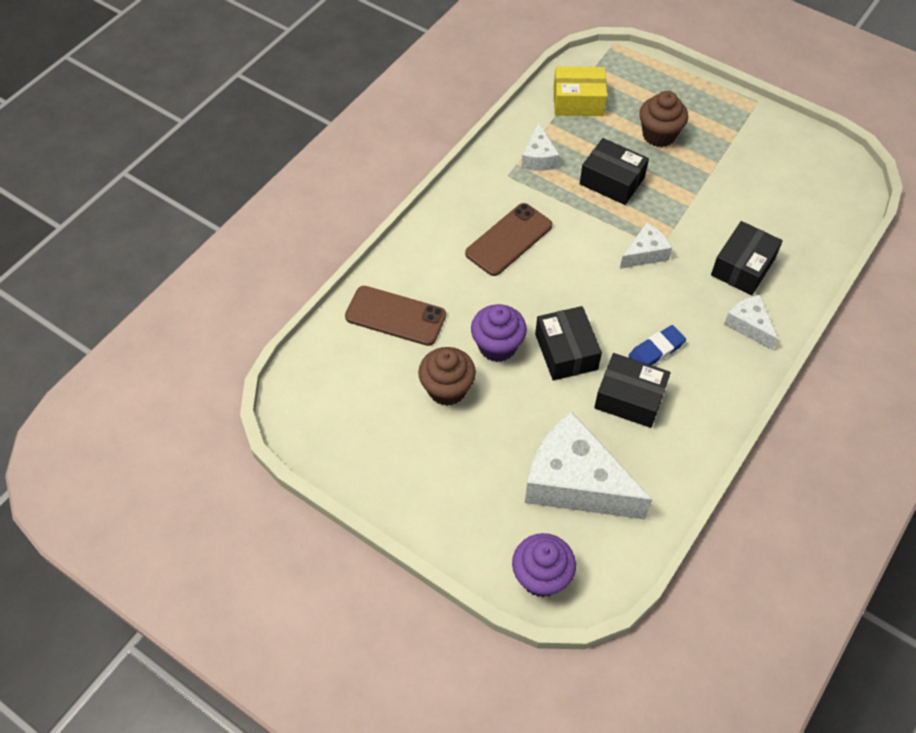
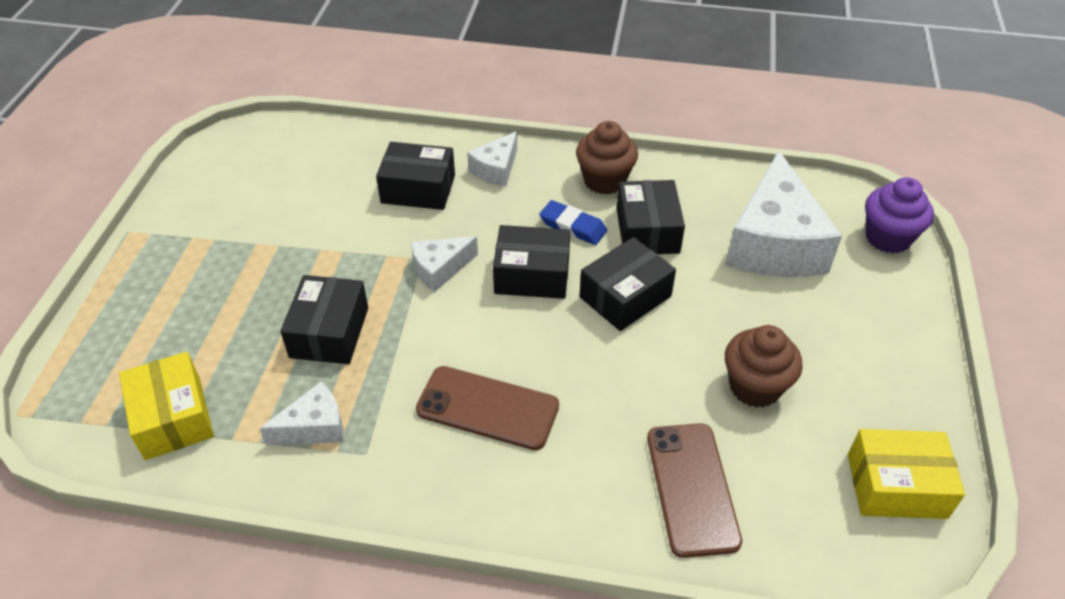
camera: 115 degrees left, 10 degrees down
purple cupcake [471,304,527,362] -> none
white cheese [620,223,672,269] -> white cheese turned 60 degrees counterclockwise [411,236,478,292]
brown cupcake [639,91,688,147] -> brown cupcake moved to [576,121,638,195]
none -> black box [493,225,570,299]
none -> yellow box [848,429,965,519]

